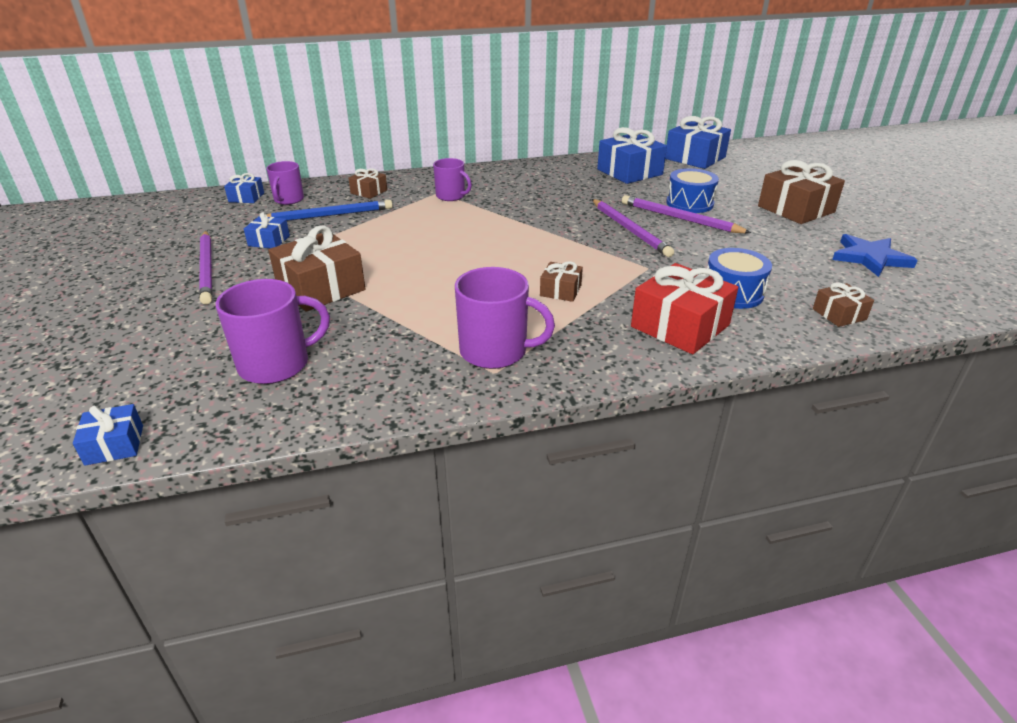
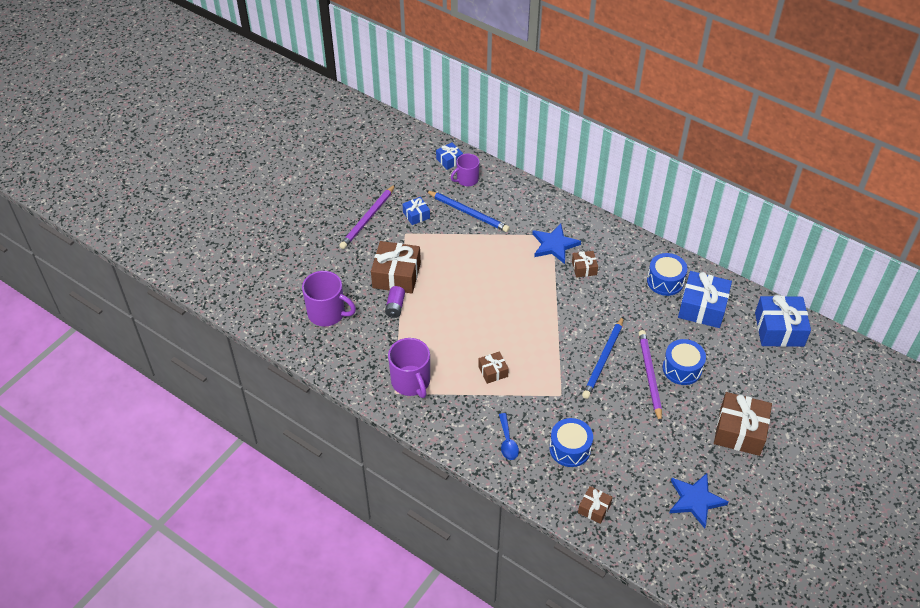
camera: 50 degrees right, 15 degrees up
blue gift [73,404,143,466] -> none
brown gift [348,168,387,199] -> brown gift moved to [572,251,598,278]
purple mug [433,158,472,201] -> blue star [532,224,581,264]
purple pencil [592,199,674,257] -> blue pencil [582,316,624,399]
red gift [631,263,738,354] -> blue spoon [499,413,519,460]
none -> purple battery [385,286,405,318]
none -> blue drum [647,253,688,296]

